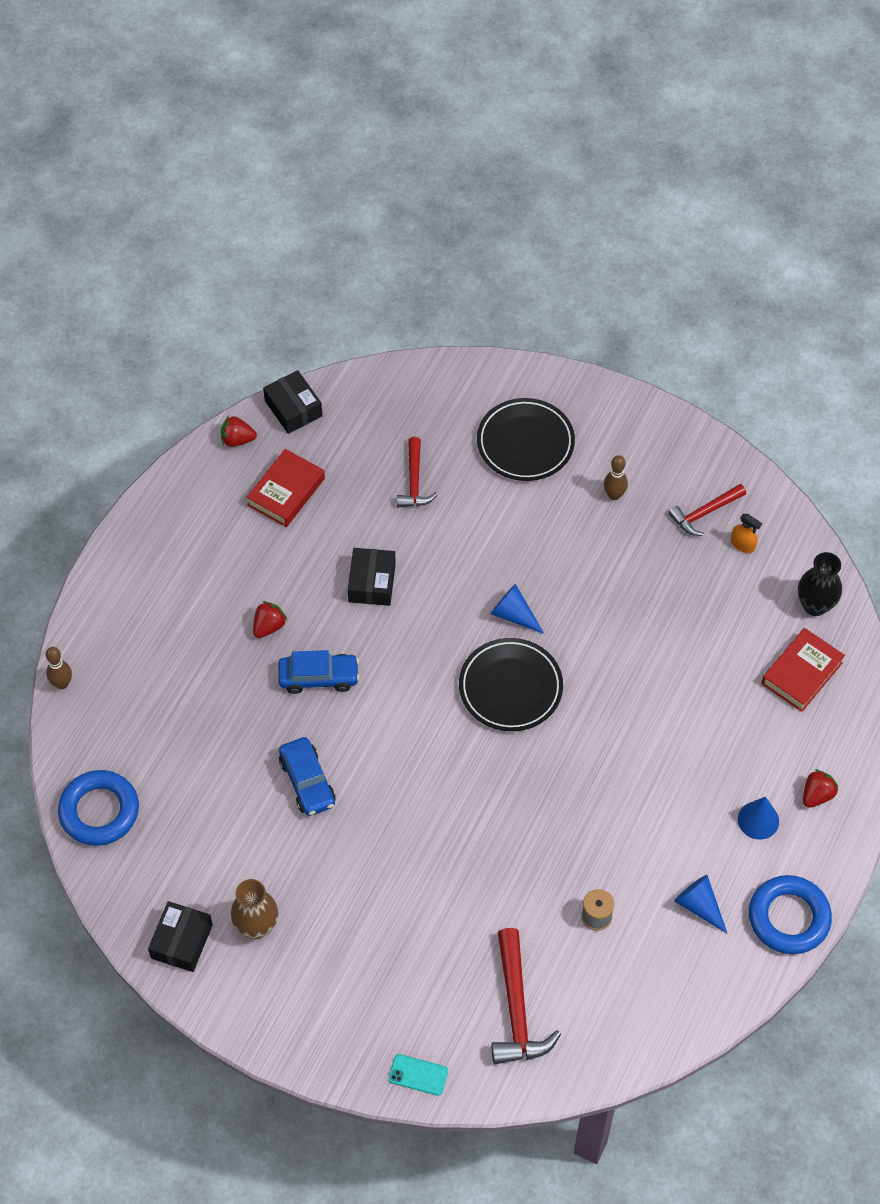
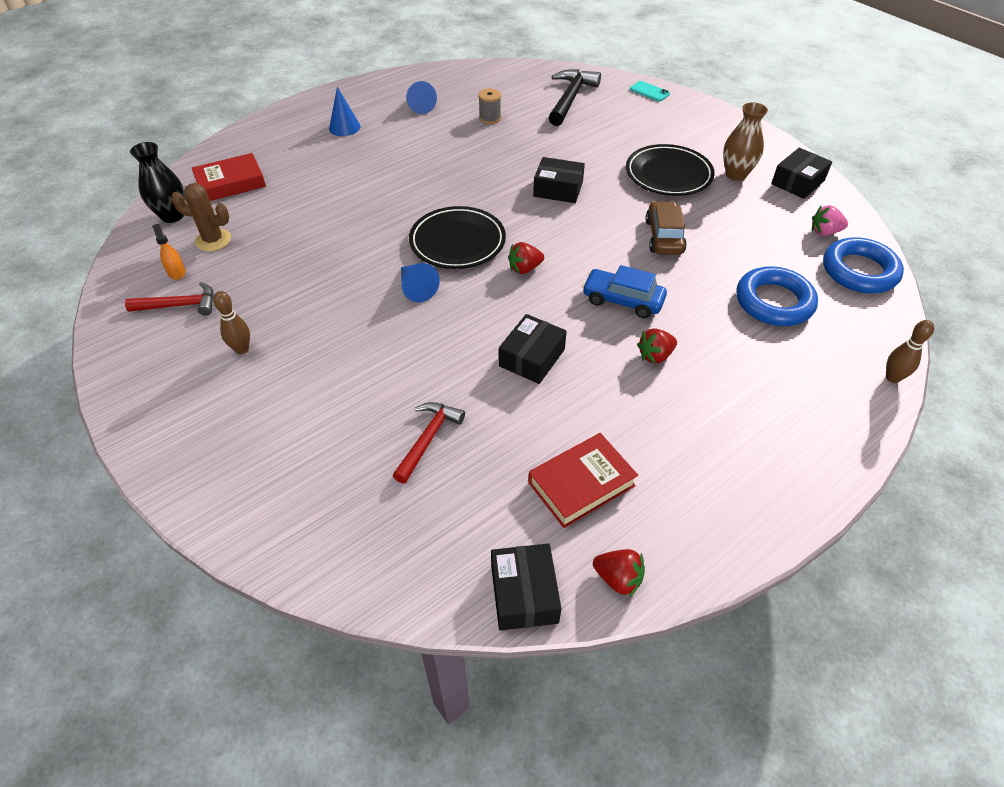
camera: 155 degrees left, 10 degrees down
blue car [279,737,336,816] -> brown car [646,201,687,255]
black plate [477,398,575,481] -> black plate moved to [626,144,715,196]
red hammer [491,928,561,1064] -> black hammer [548,69,601,126]
blue ring [749,875,832,954] -> blue ring moved to [736,266,818,326]
red strawberry [803,769,838,808] -> red strawberry moved to [508,242,544,274]
none -> brown cactus [171,183,231,251]
none -> black box [533,157,585,203]
none -> pink strawberry [812,205,848,236]

